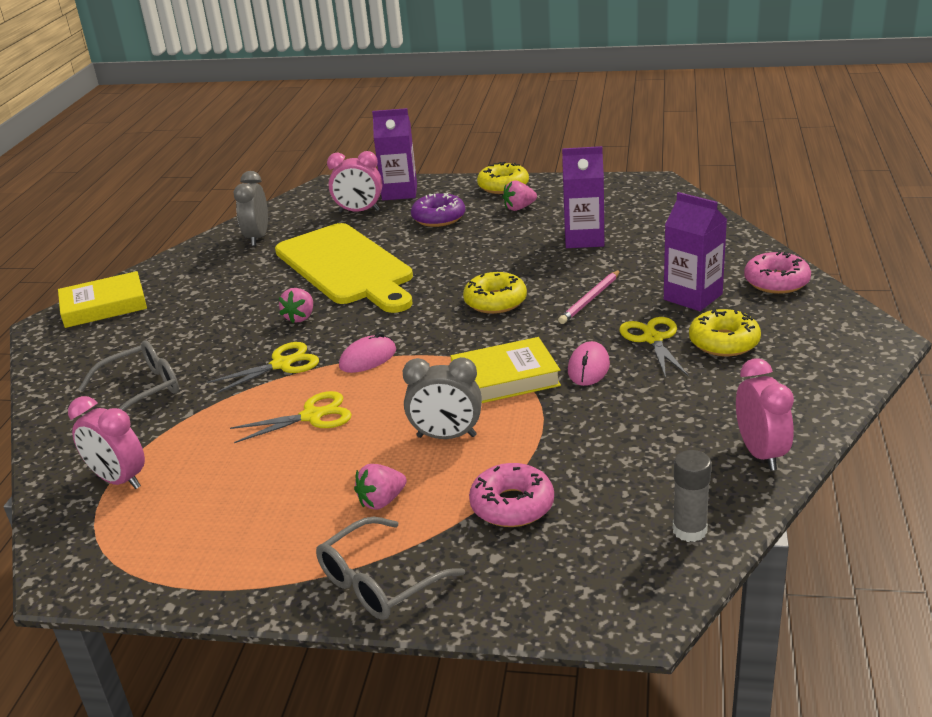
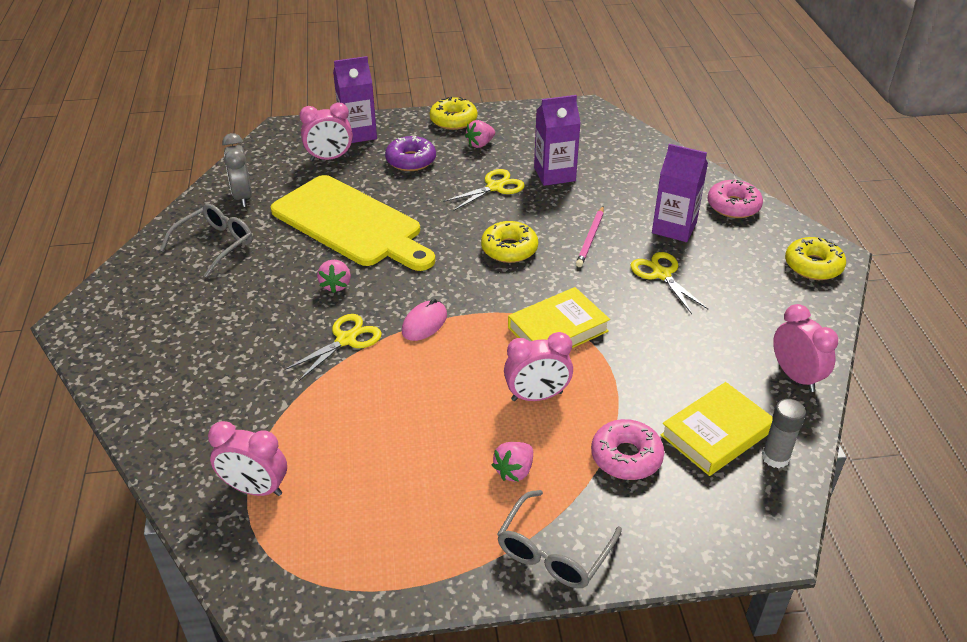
camera: 20 degrees left, 10 degrees up
yellow book [58,271,147,328] -> yellow book moved to [660,382,772,476]
grey glasses [78,341,179,411] -> grey glasses moved to [160,204,253,278]
yellow scissors [230,391,352,443] -> yellow scissors moved to [443,169,525,211]
grey clock [403,357,482,439] -> pink clock [504,332,573,401]
pink mouse [568,341,610,386] -> none
yellow donut [689,309,761,356] -> yellow donut moved to [785,237,846,280]

